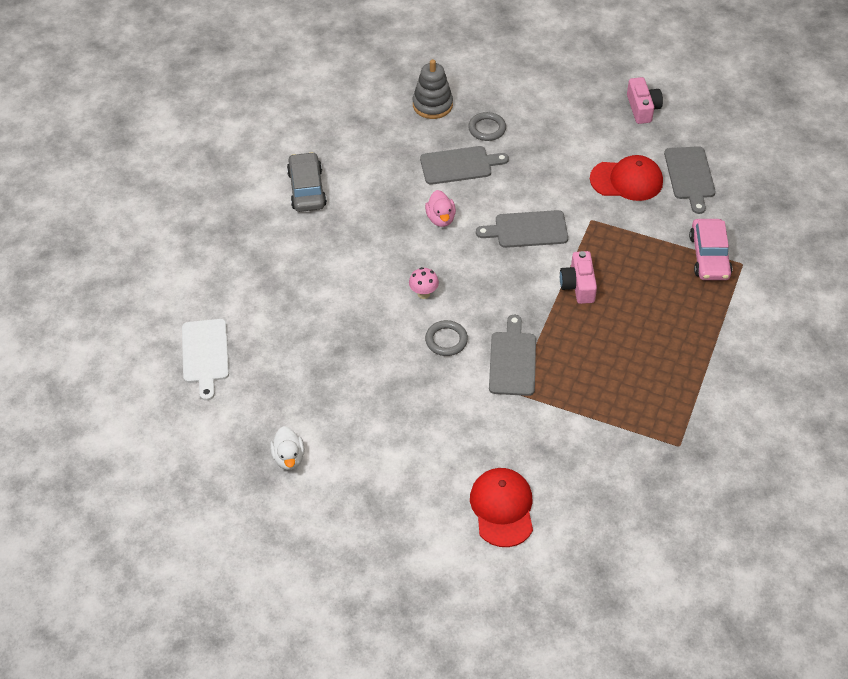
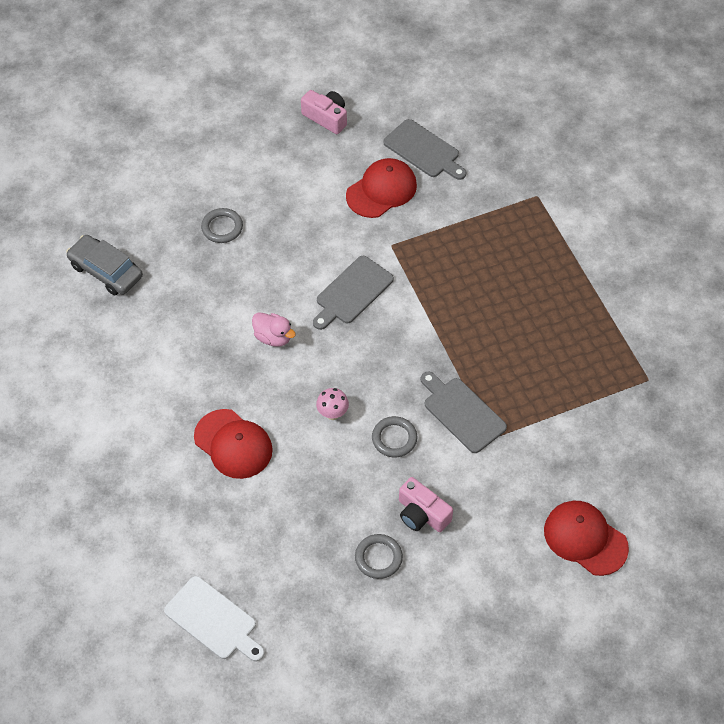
camera: 45 degrees left, 5 degrees up
white duck [270,426,305,470] -> none
grey car [287,152,327,212] -> grey car moved to [66,235,143,295]
grey stacking toy [413,59,453,119] -> none
grey cutting board [420,146,509,185] -> none
pink camera [560,251,597,304] -> pink camera moved to [399,477,453,532]
pink car [689,219,733,280] -> none
none -> red cap [194,409,273,479]
none -> grey ring [355,534,403,579]

